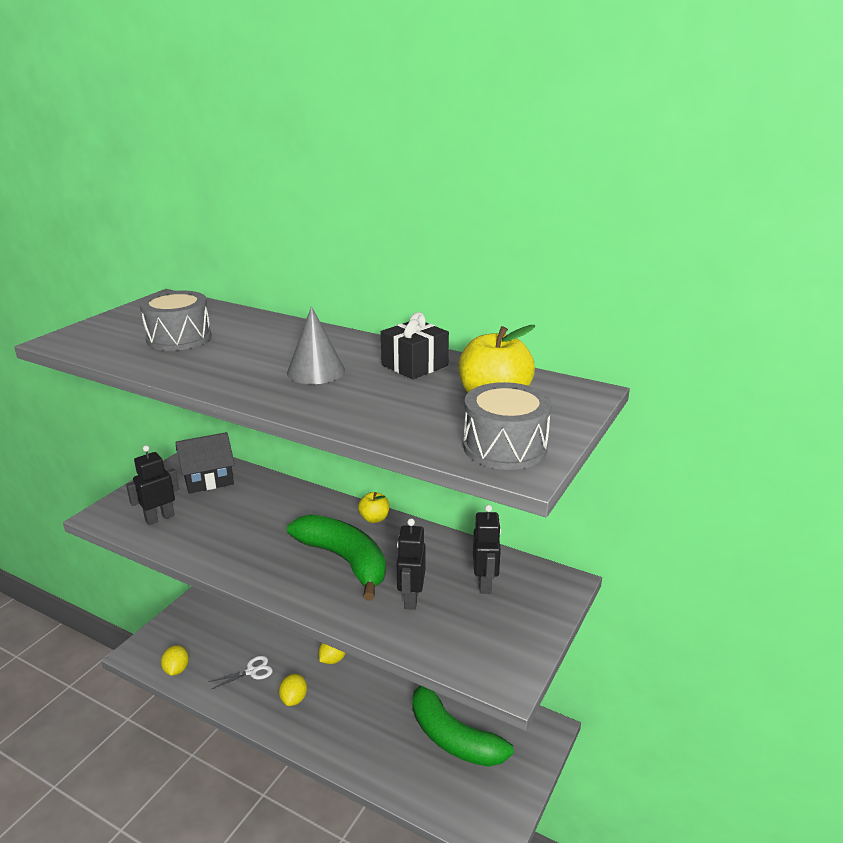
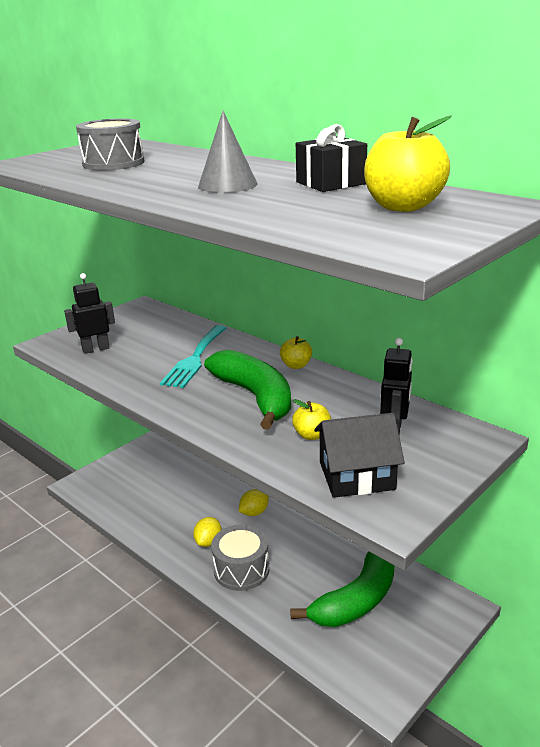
camera: 15 degrees right, 0 degrees up
yellow lemon [161,645,189,676] -> none
black house [176,432,235,494] -> black house moved to [314,413,405,498]
white scissors [208,656,273,690] -> none
black robot [397,518,426,610] -> yellow apple [292,399,331,440]
green banana [412,685,514,767] -> green banana turned 105 degrees counterclockwise [290,551,394,627]
grey drum [463,382,552,470] -> grey drum moved to [211,524,269,591]
none -> turquoise fork [160,325,226,388]

